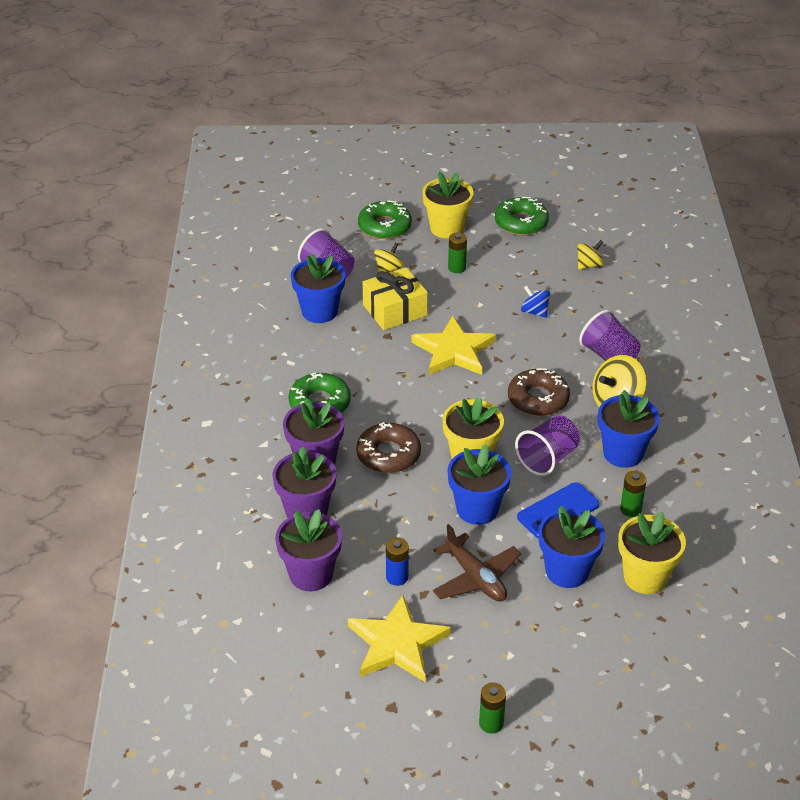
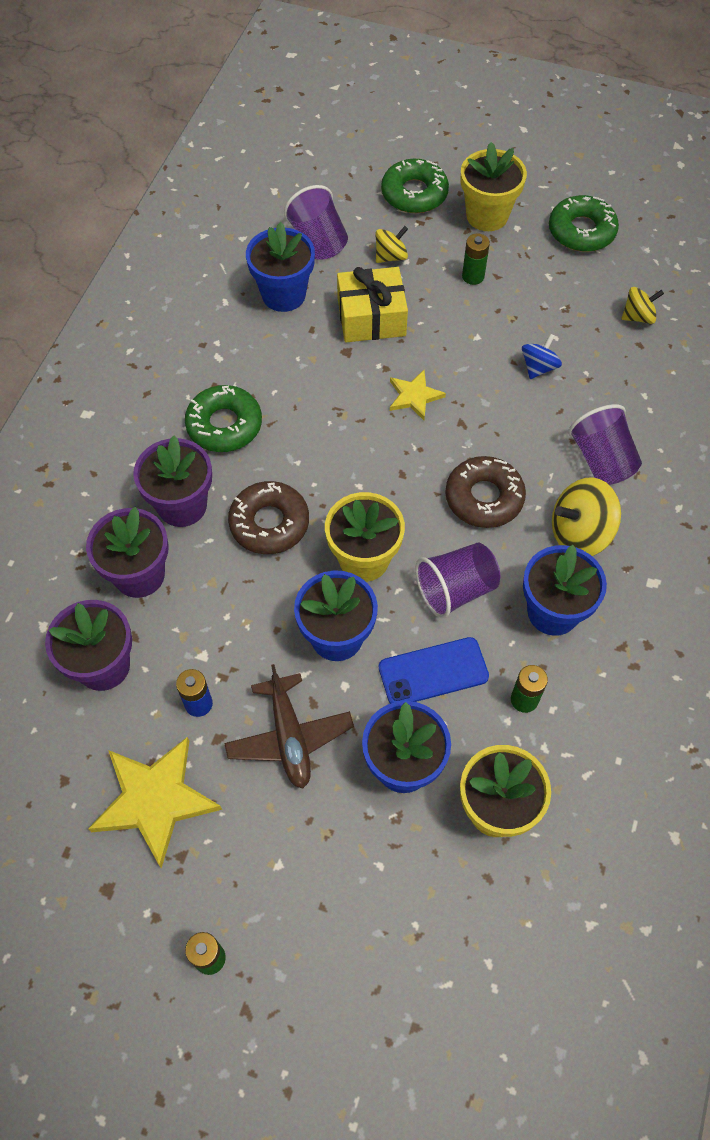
camera: 20 degrees right, 20 degrees up
yellow star [411,316,496,375] -> yellow star [390,370,446,420], size x0.55
blue spinning top [521,286,550,318] -> blue spinning top turned 60 degrees clockwise [522,333,562,379]

